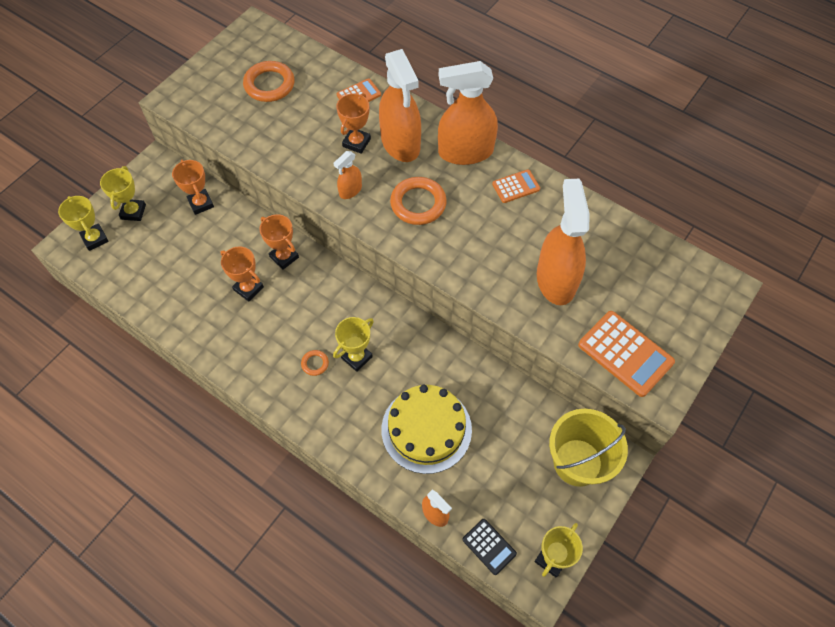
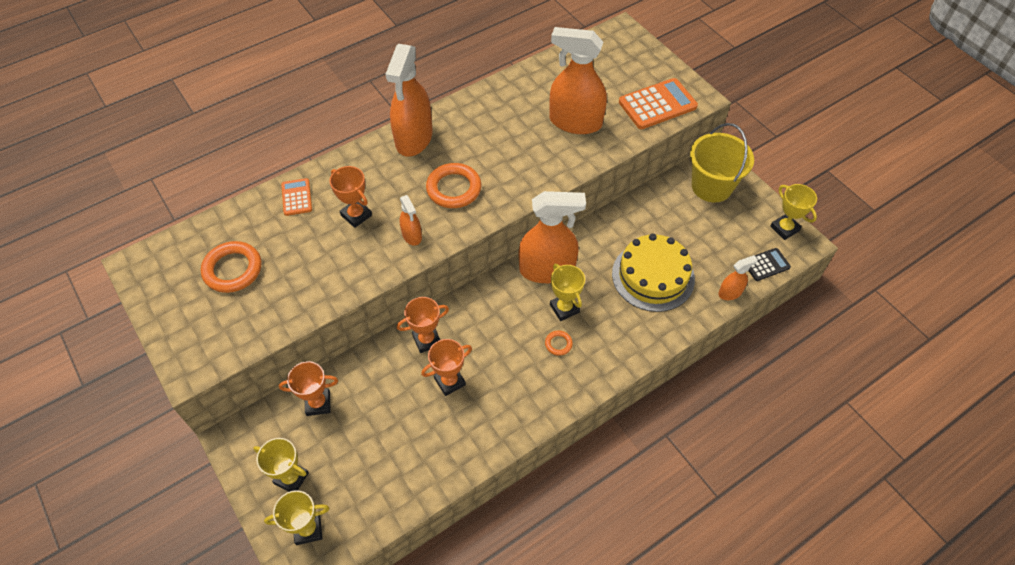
camera: 70 degrees left, 5 degrees down
orange spray bottle [379,49,421,162] -> orange spray bottle moved to [519,191,586,283]
orange calculator [492,169,540,203] -> none

